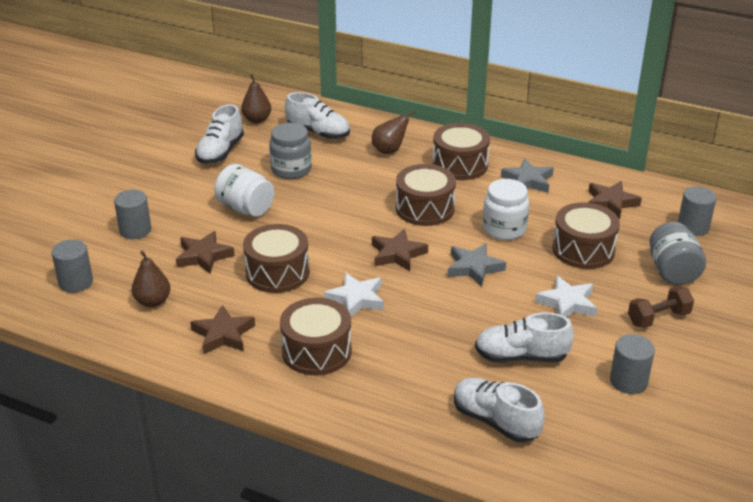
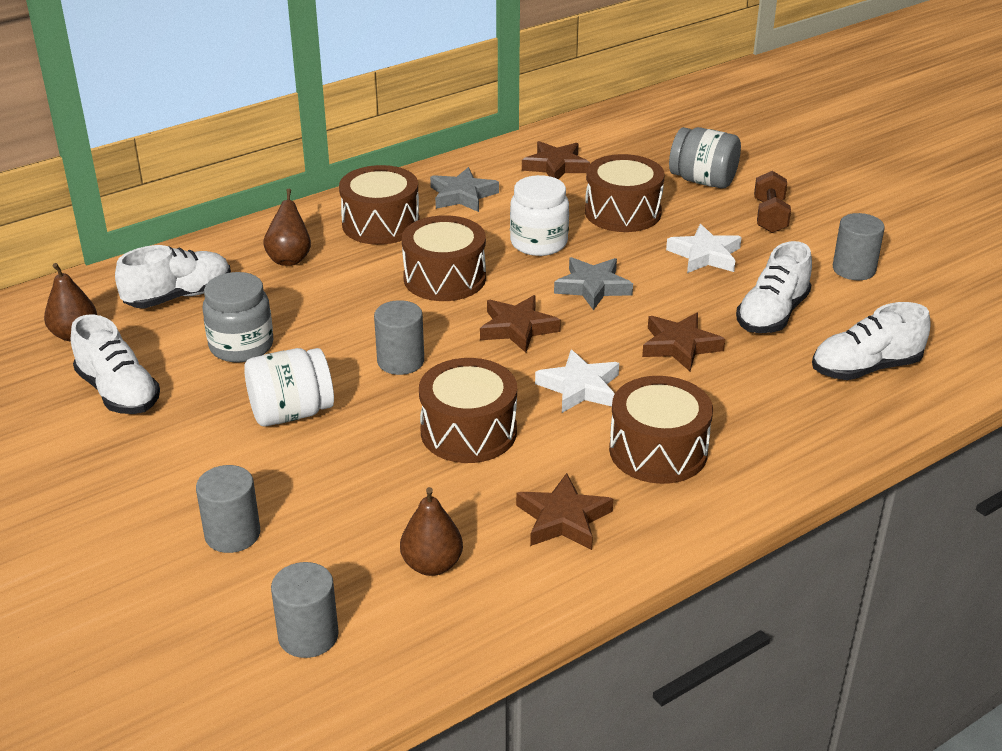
camera: 60 degrees left, 0 degrees up
brown star [176,231,235,274] -> brown star moved to [642,313,725,371]
grey cylinder [678,186,717,236] -> grey cylinder moved to [374,300,424,375]

